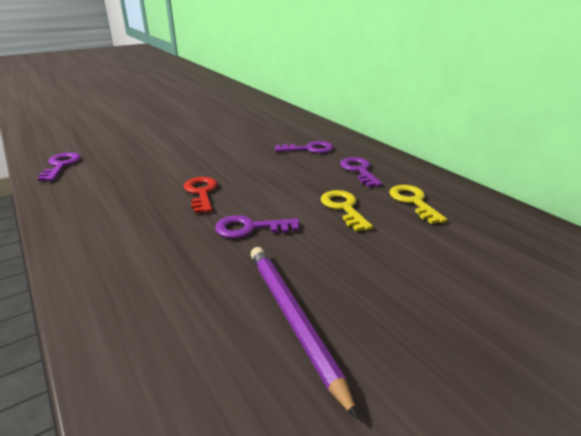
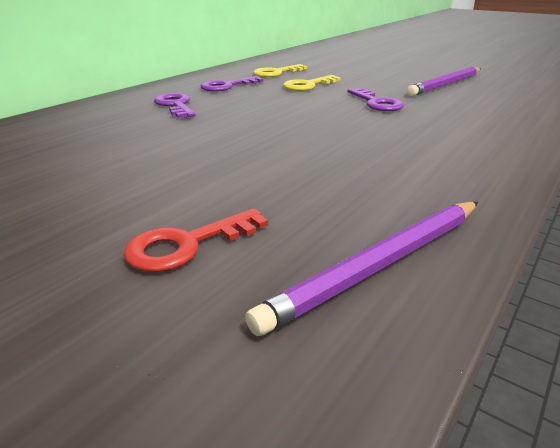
camera: 110 degrees left, 0 degrees up
purple key [38,152,81,181] -> purple pencil [245,202,478,336]
red key [184,177,217,213] -> red key moved to [123,208,268,272]

